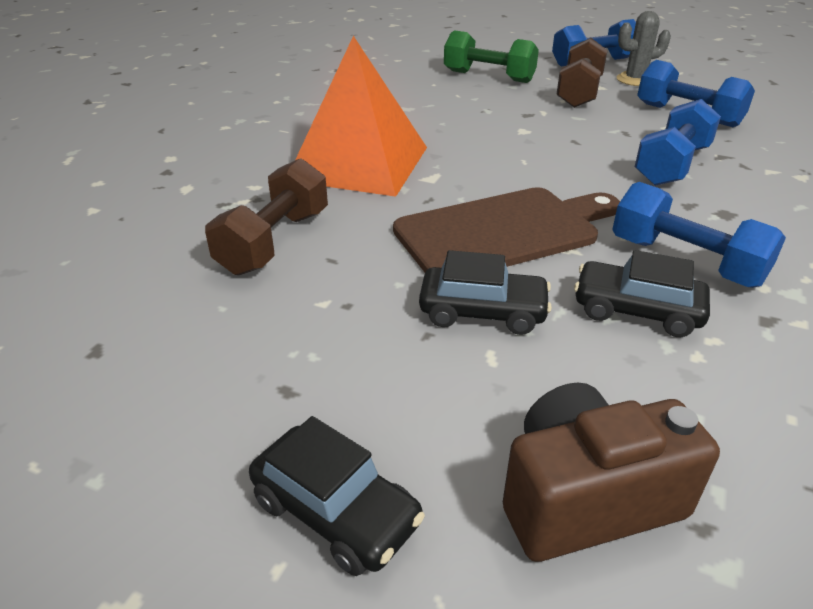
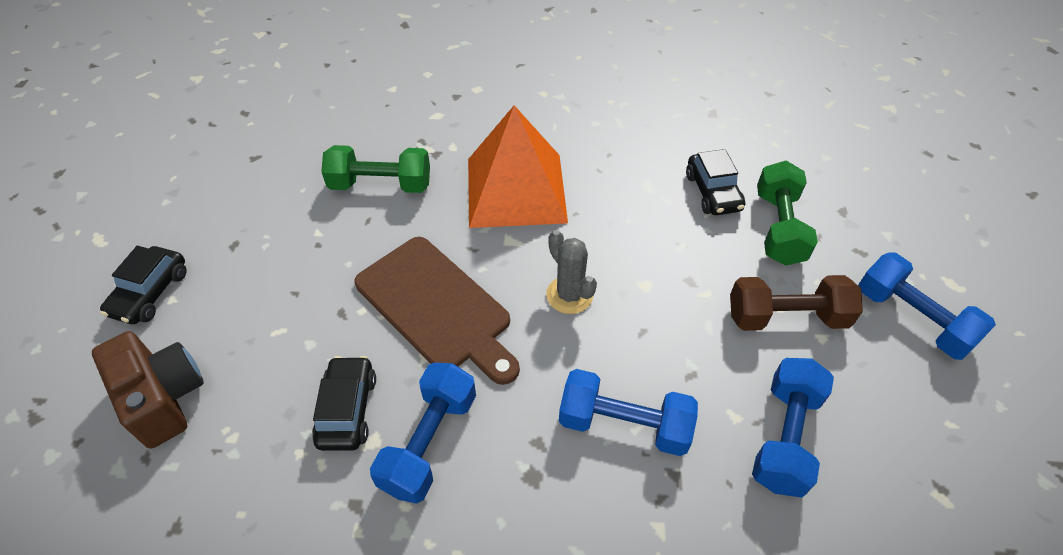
camera: 70 degrees right, 15 degrees up
brown dumbbell [205,158,328,275] -> green dumbbell [321,145,430,193]
black car [419,250,552,335] -> black car moved to [686,149,745,215]
grey cactus [617,11,671,86] -> grey cactus moved to [546,230,597,314]

